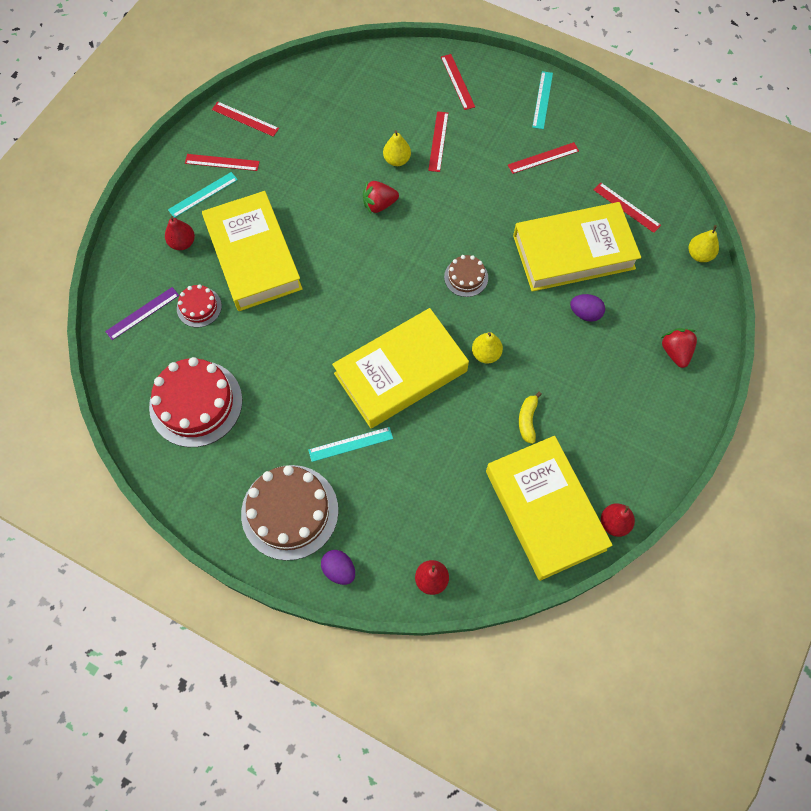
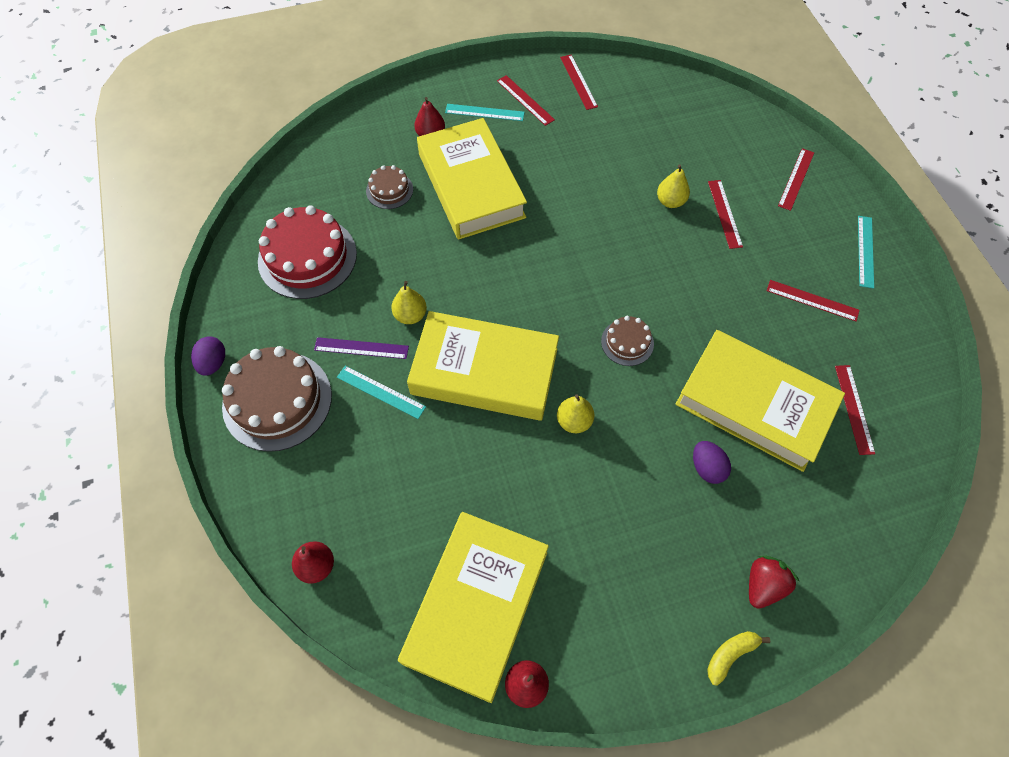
camera: 45 degrees right, 5 degrees down
purple ruler [105,287,179,340] -> purple ruler moved to [314,337,409,359]
red cake [177,284,222,328] -> brown cake [366,165,413,209]
yellow book [202,191,303,311] -> yellow book turned 45 degrees counterclockwise [417,118,527,240]
purple egg [321,550,355,585] -> purple egg moved to [191,336,225,376]
red strawberry [363,181,399,213] -> none
red ruler [428,111,448,172] -> red ruler turned 60 degrees counterclockwise [708,180,743,249]
yellow banana [519,392,542,444] -> yellow banana moved to [707,631,771,686]
turquoise ruler [532,71,553,129] -> turquoise ruler turned 45 degrees counterclockwise [858,216,874,289]
yellow pear [689,225,719,262] -> yellow pear moved to [391,281,427,324]

